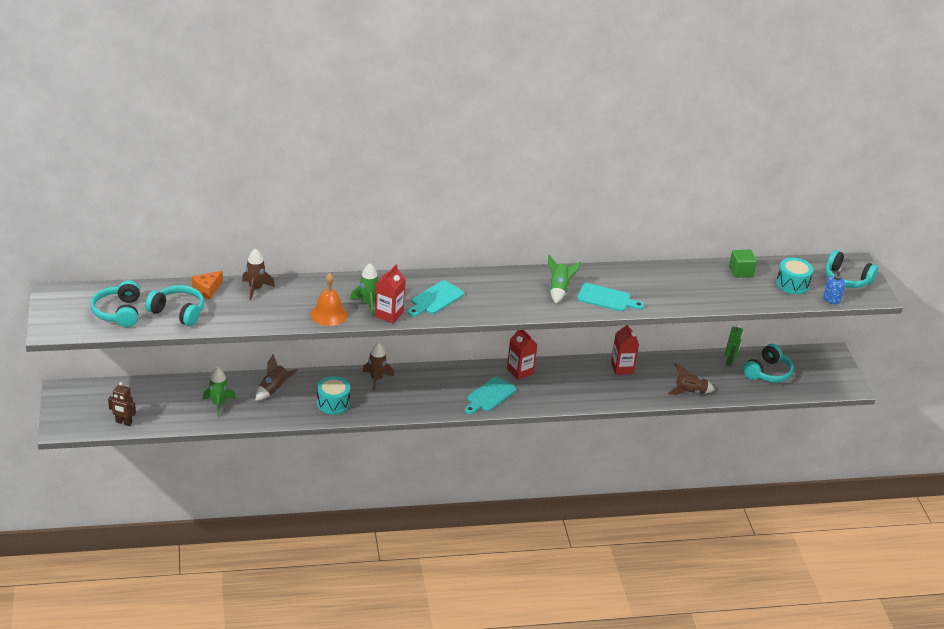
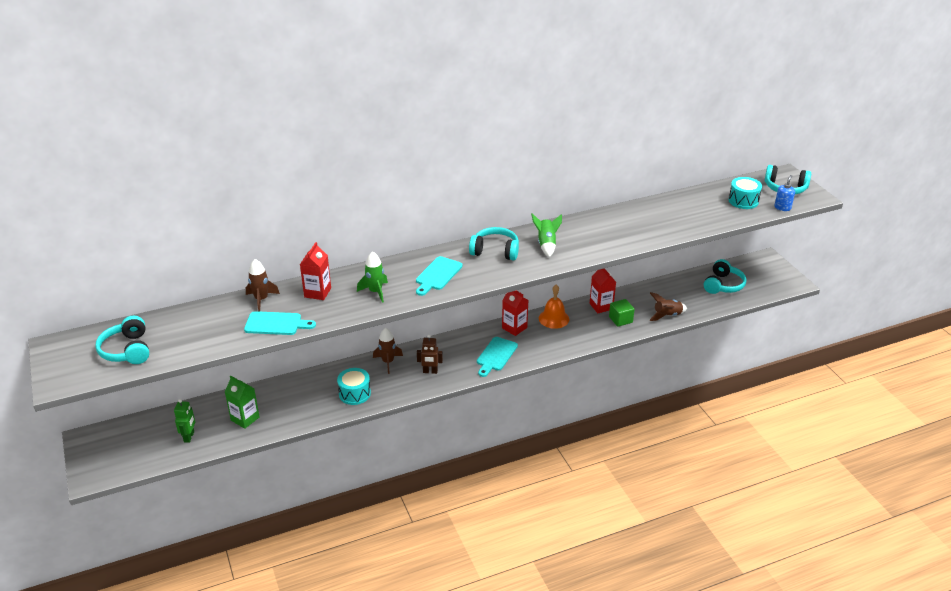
camera: 10 degrees left, 0 degrees up
brown robot [108,382,136,426] -> brown robot moved to [417,334,443,374]
turquoise headphones [145,285,204,326] -> turquoise headphones moved to [469,227,519,260]
orange cheese [192,271,223,299] -> none
green rocket [203,367,236,417] -> green carton [225,376,260,429]
brown rocket [255,354,297,401] -> none
orange bell [310,273,347,326] -> orange bell moved to [539,285,569,329]
red carton [375,264,406,323] -> red carton moved to [300,242,331,300]
turquoise cutting board [577,283,644,311] -> turquoise cutting board moved to [244,311,316,335]
green robot [725,324,743,367] -> green robot moved to [174,399,195,443]
green cube [729,250,757,278] -> green cube moved to [609,299,635,327]

